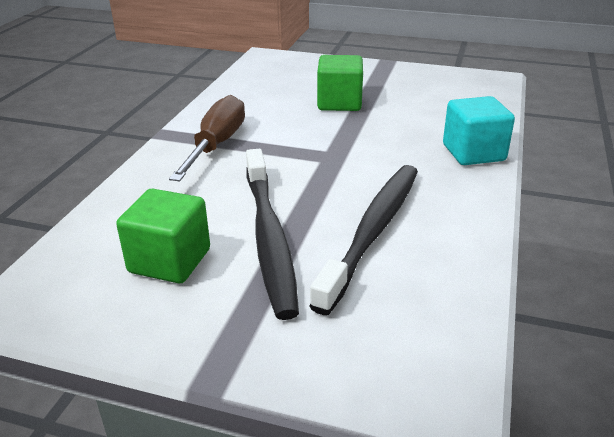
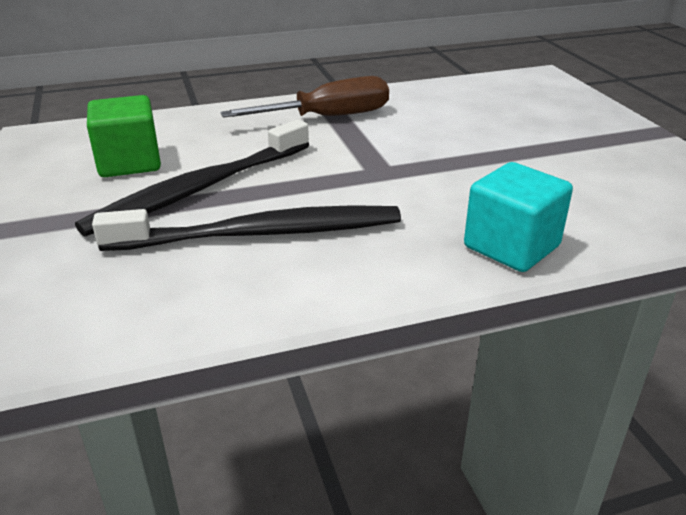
camera: 55 degrees right, 0 degrees up
green cube [317,55,363,111] -> none

